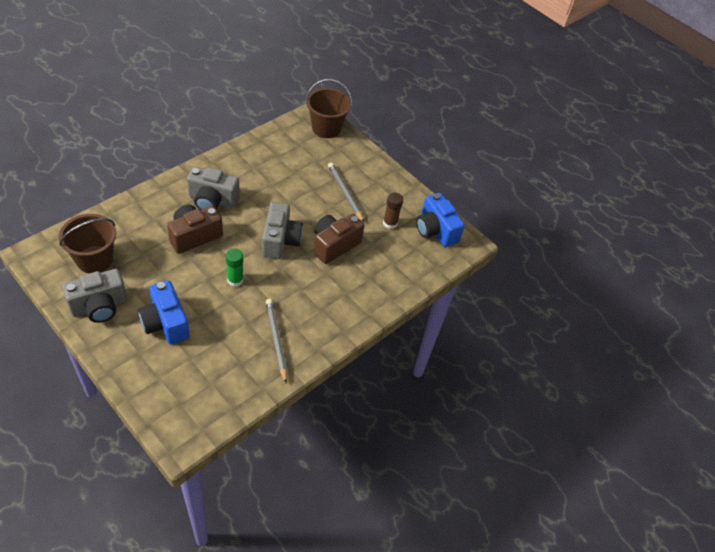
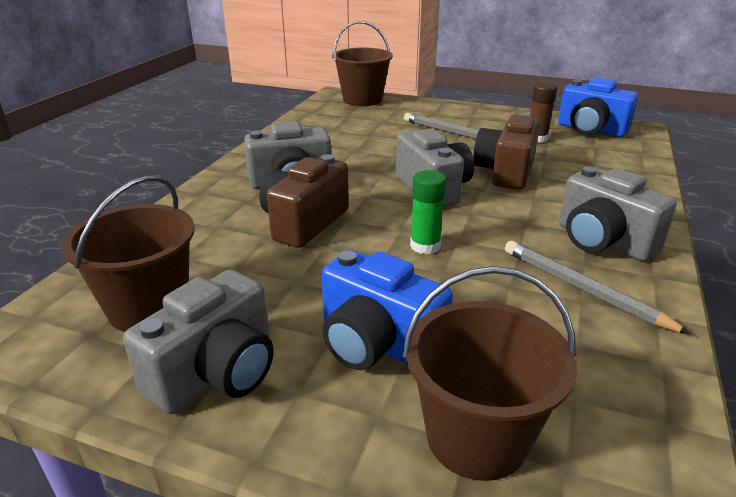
camera: 20 degrees left, 20 degrees down
none -> brown bucket [403,266,577,481]
none -> grey camera [559,166,677,261]

